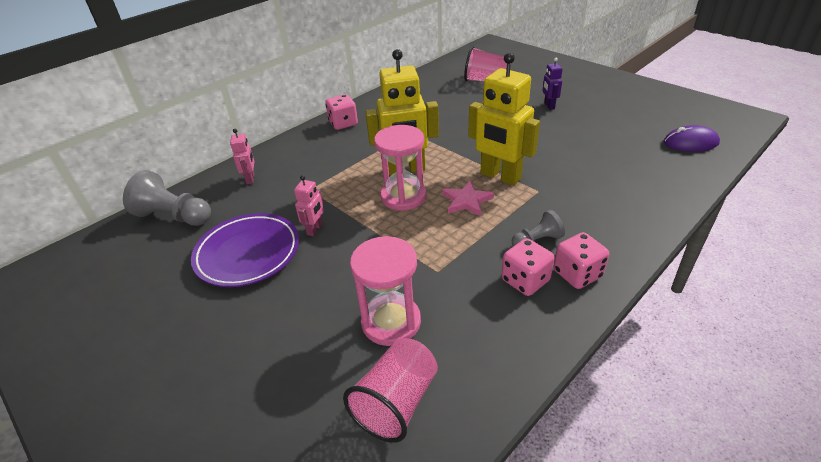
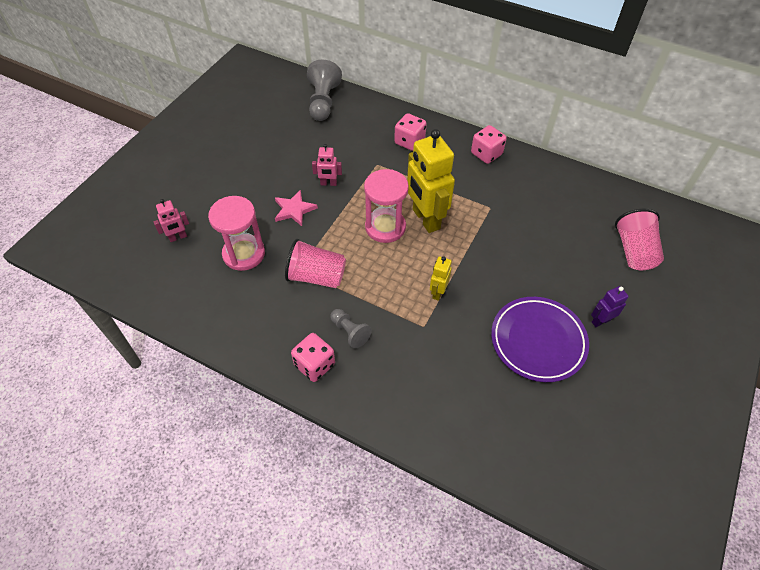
camera: 70 degrees right, 15 degrees up
purple plate [191,213,299,287] -> purple plate moved to [491,297,589,382]
pink robot [230,129,254,185] -> pink robot moved to [154,199,189,242]
pink cup [343,338,438,443] -> pink cup moved to [285,239,346,288]
pink star [442,181,494,216] -> pink star moved to [275,190,318,226]
yellow robot [468,52,540,186] -> yellow robot [430,256,452,301], size x0.47
pink dice [501,238,555,296] -> pink dice moved to [394,113,427,151]
purple mouse [664,125,720,152] -> none

